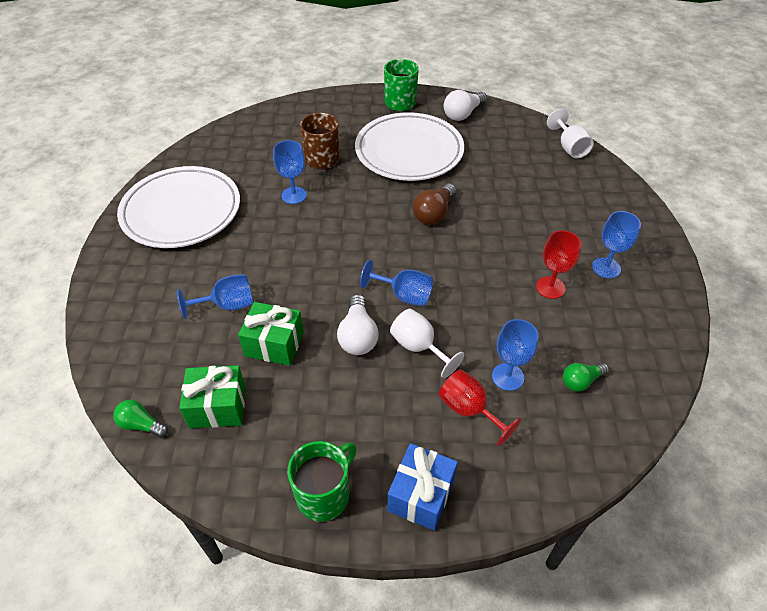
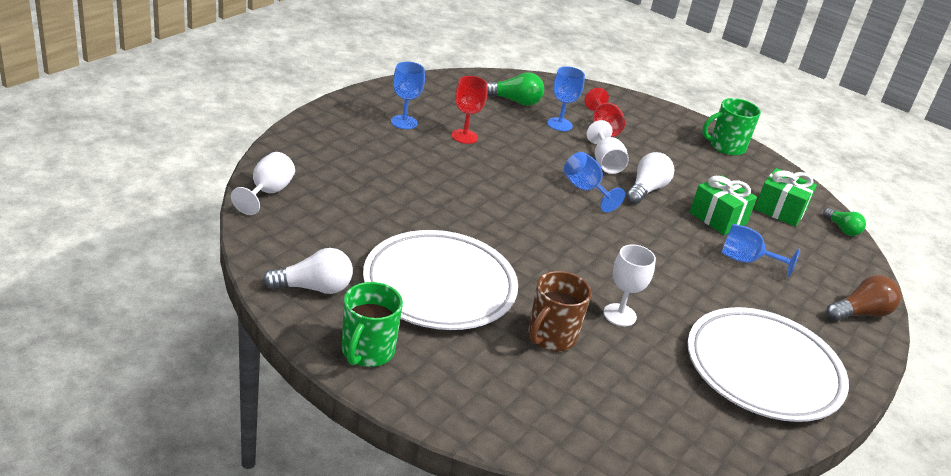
camera: 150 degrees left, 15 degrees down
blue goblet [273,140,307,204] -> white goblet [603,244,656,326]
blue gift [388,443,458,531] -> none
brown light bulb [413,183,456,225] -> brown light bulb moved to [826,275,901,321]
green light bulb [563,363,609,392] -> green light bulb [487,72,544,106], size x1.52

